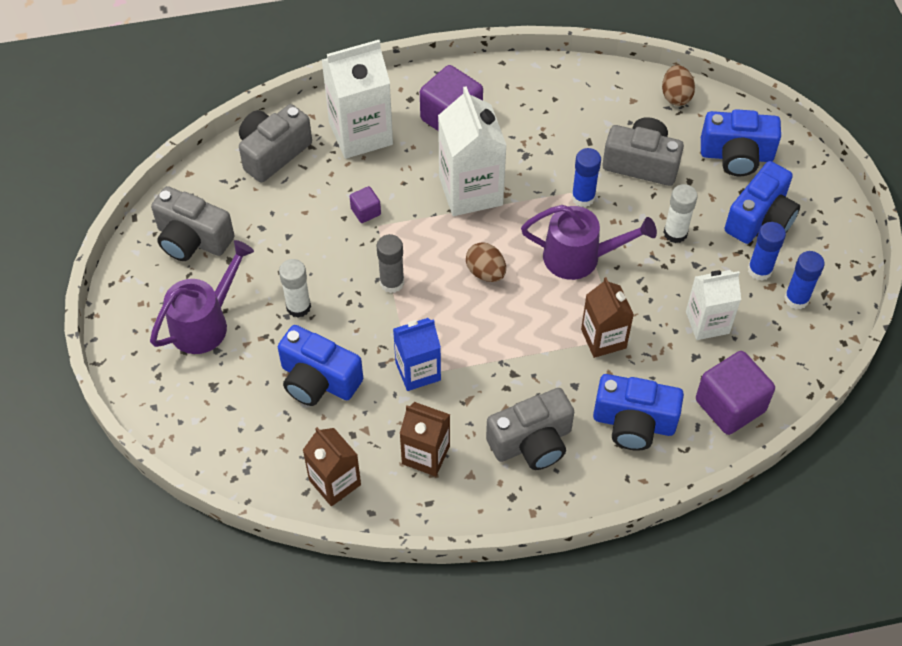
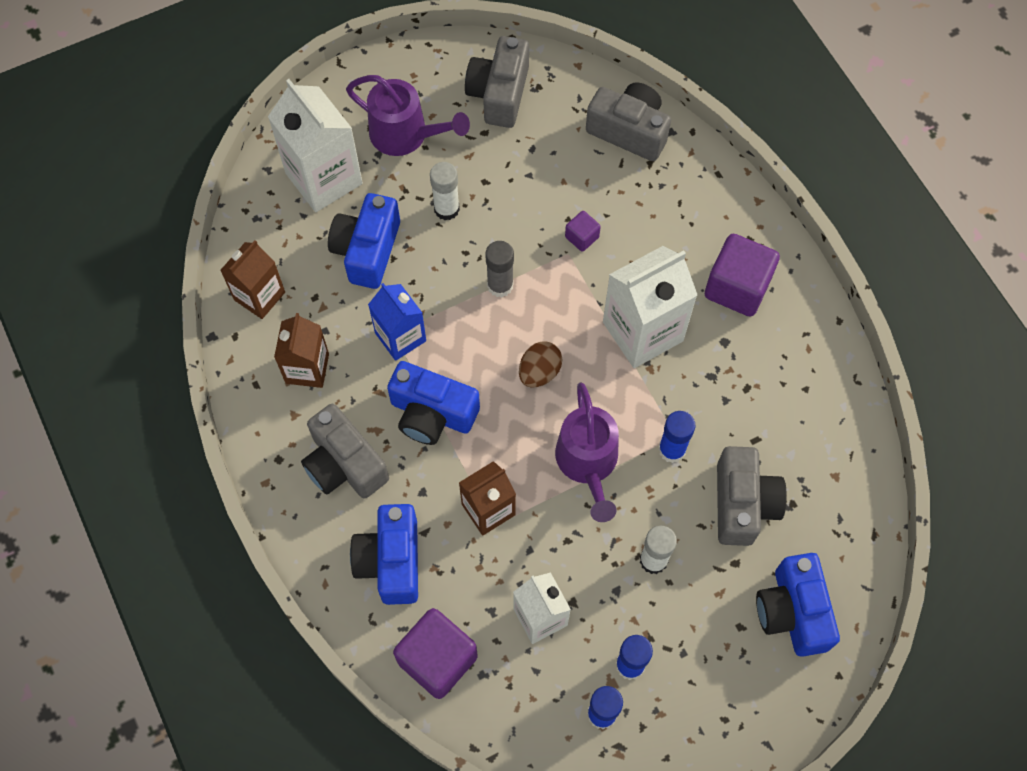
camera: 75 degrees right, 10 degrees up
white carton [322,40,393,159] -> white carton moved to [268,79,363,212]
brown egg [662,65,695,106] -> none
blue camera [725,161,800,244] -> blue camera moved to [387,361,480,445]

